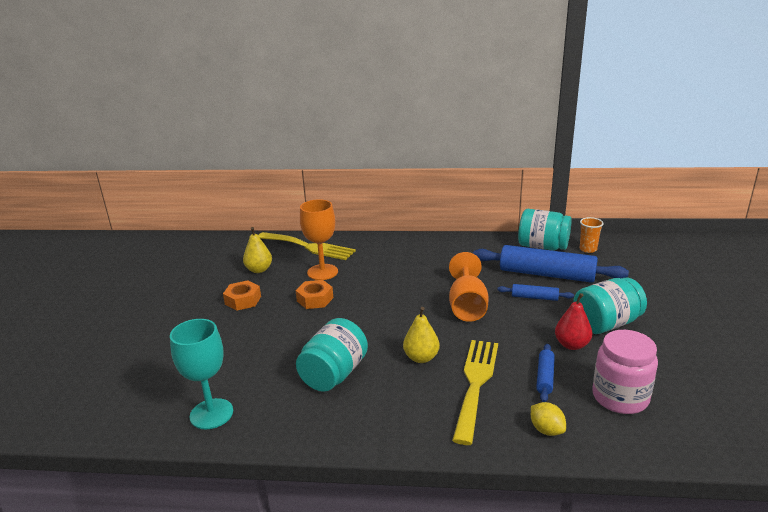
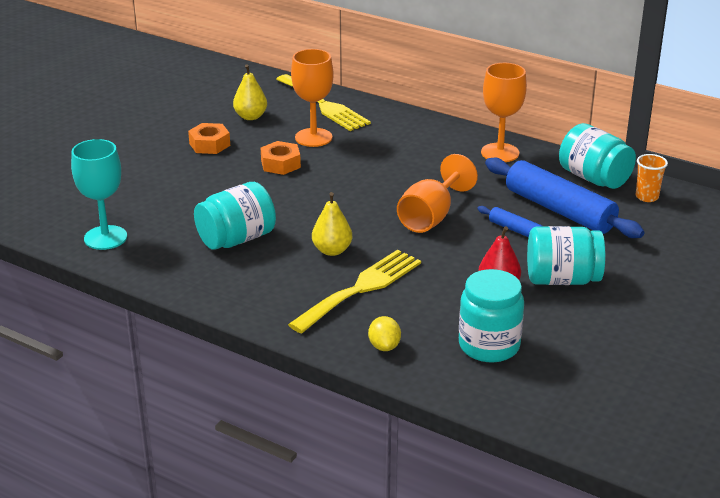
camera: 25 degrees right, 5 degrees up
blue rolling pin [536,344,555,402] -> none
pink jar [592,330,658,414] -> turquoise jar [459,269,524,362]
none -> orange goblet [481,63,527,162]

